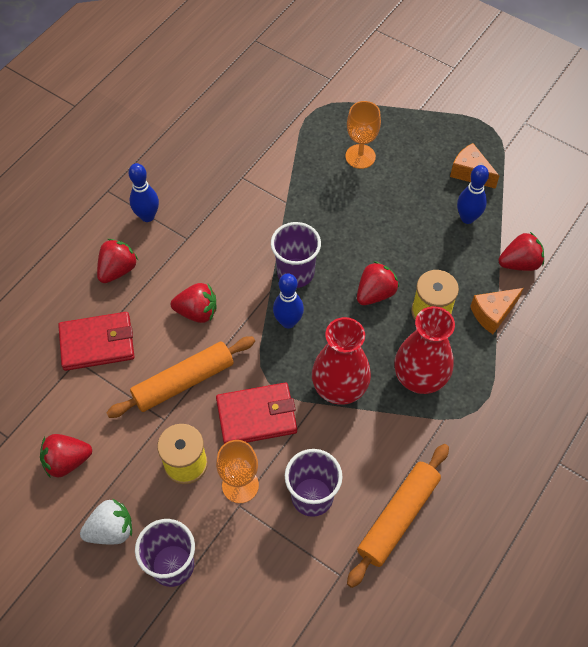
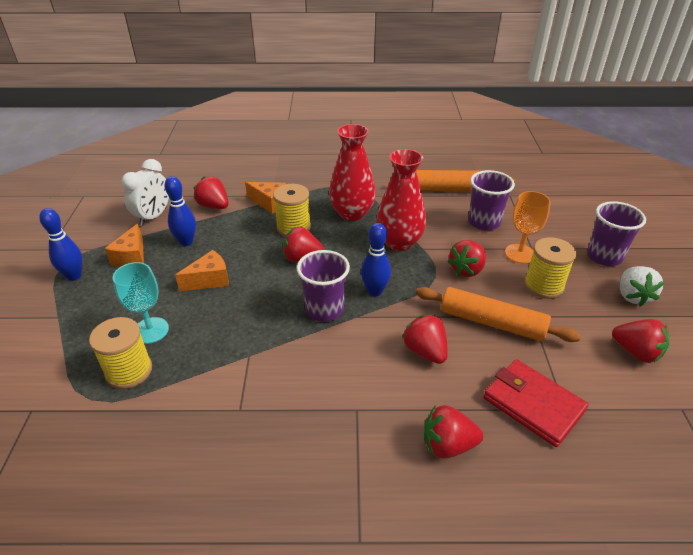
camera: 125 degrees left, 20 degrees down
white strawberry [80,499,132,544] -> white strawberry turned 120 degrees counterclockwise [620,266,664,306]
blue bowling pin [129,163,159,222] -> blue bowling pin moved to [39,208,83,281]
red wallet [216,382,297,444] -> red strawberry [448,240,486,277]
orange goblet [345,101,381,169] -> turquoise goblet [113,262,169,344]
none -> yellow spool [89,317,152,389]
none -> white clock [122,159,169,226]
none -> orange cheese [175,250,229,291]

